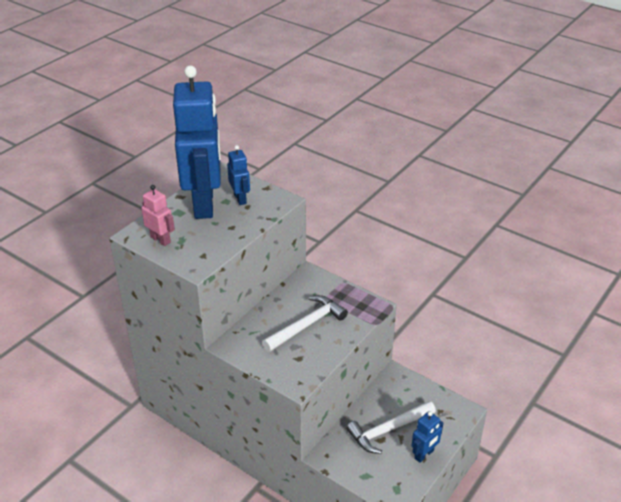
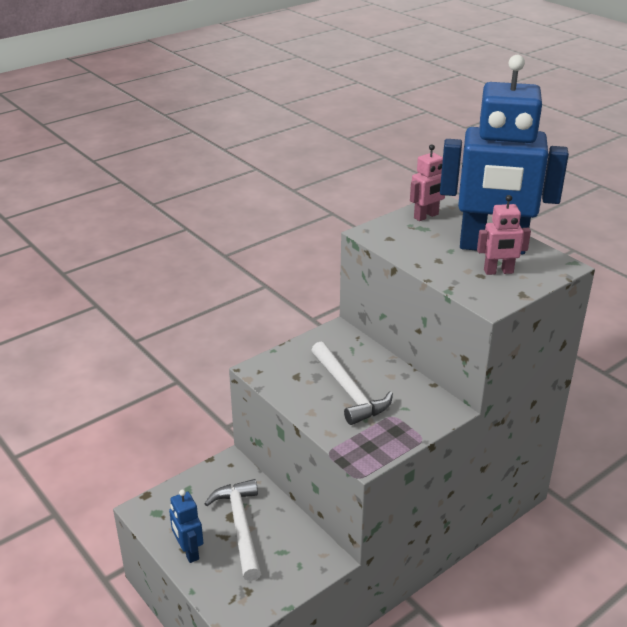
camera: 105 degrees right, 5 degrees down
blue robot [227,145,250,205] -> pink robot [477,195,531,275]

